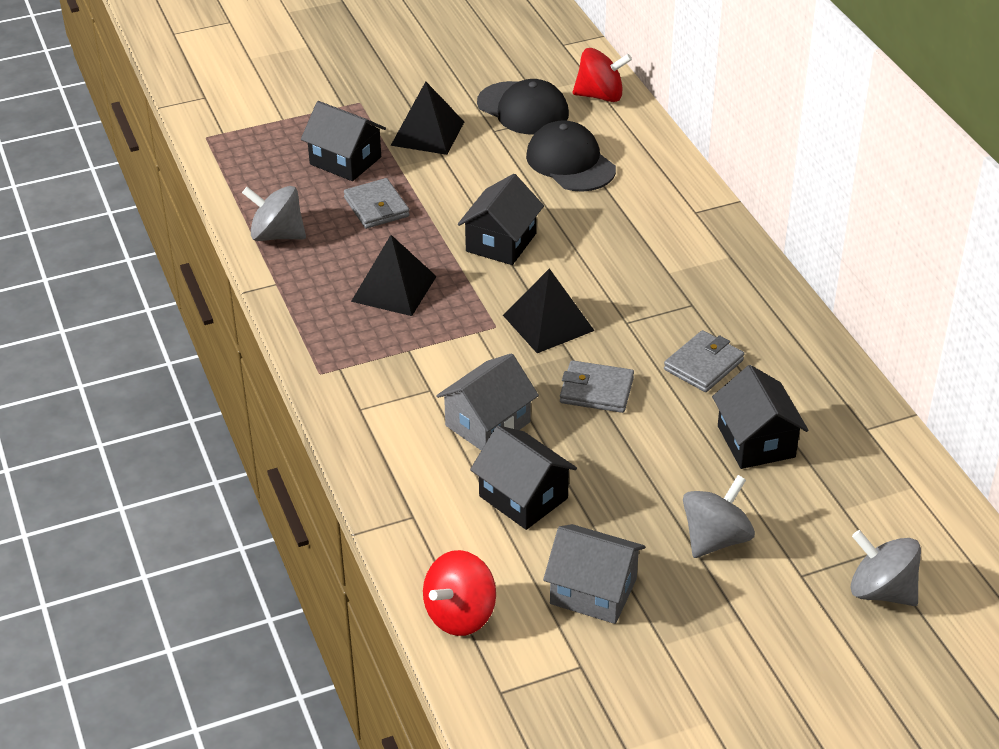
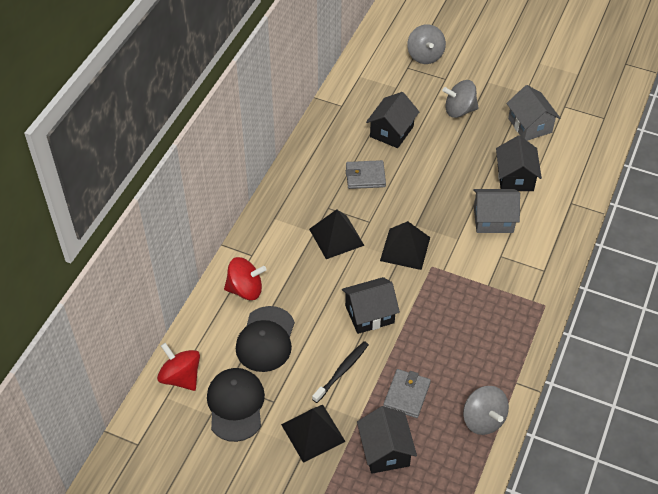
camera: 135 degrees left, 10 degrees up
black pyramid [351,235,437,316] -> black pyramid moved to [309,209,365,259]
red spinning top [423,550,496,636] -> red spinning top moved to [224,257,267,300]
grey wallet [560,360,634,413] -> none
none -> black toothbrush [312,341,369,403]

